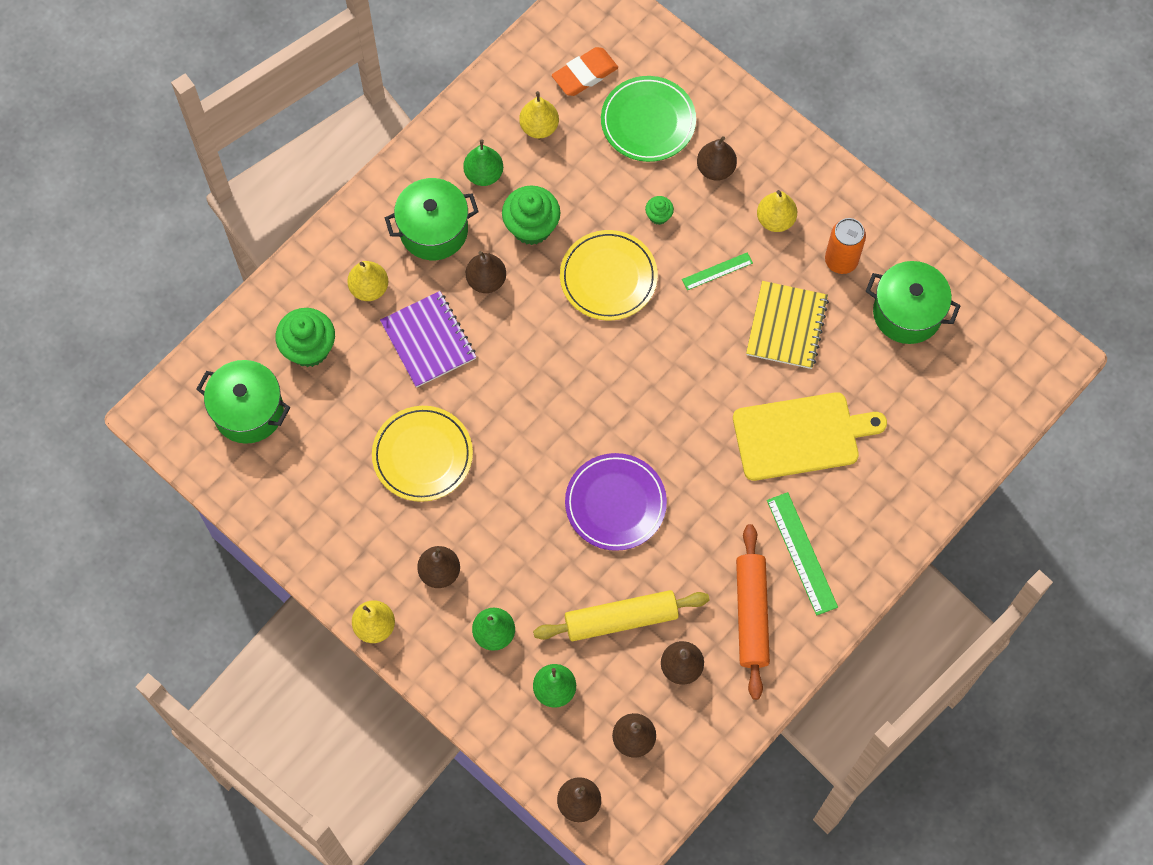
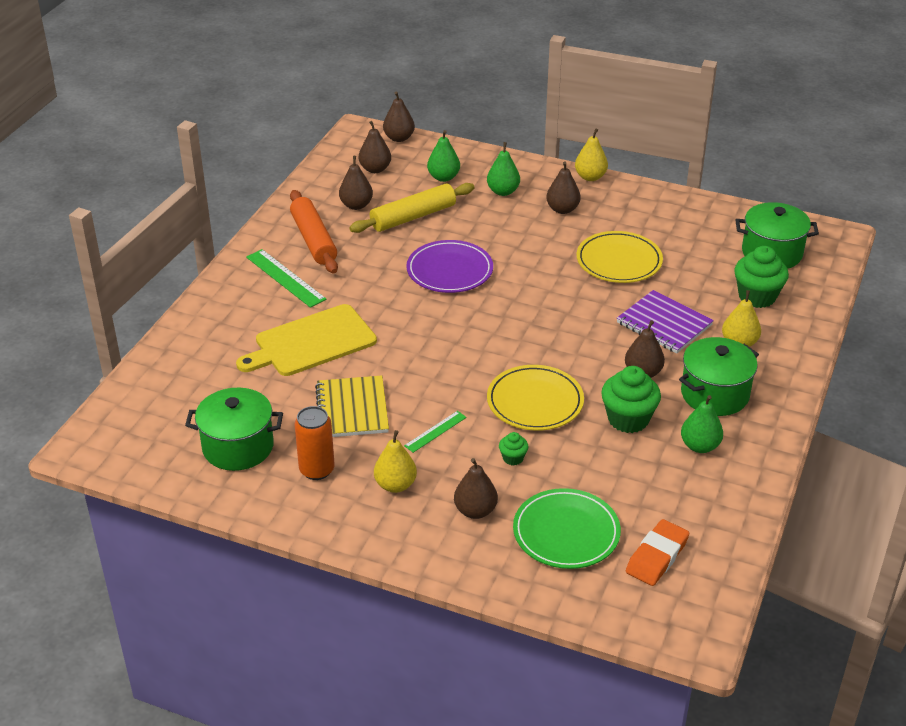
camera: 160 degrees right, 30 degrees down
yellow pear [519,91,559,138] -> none

